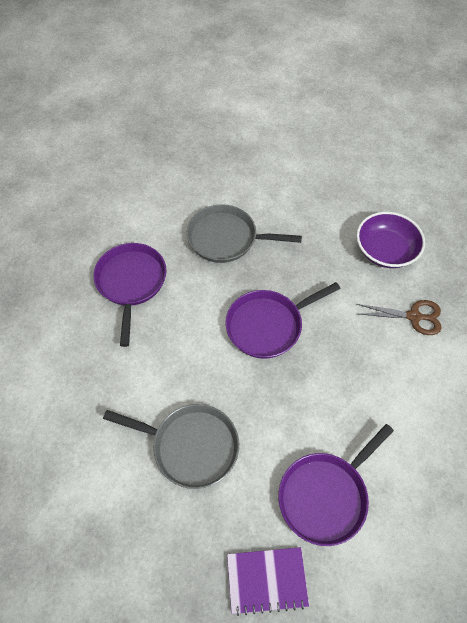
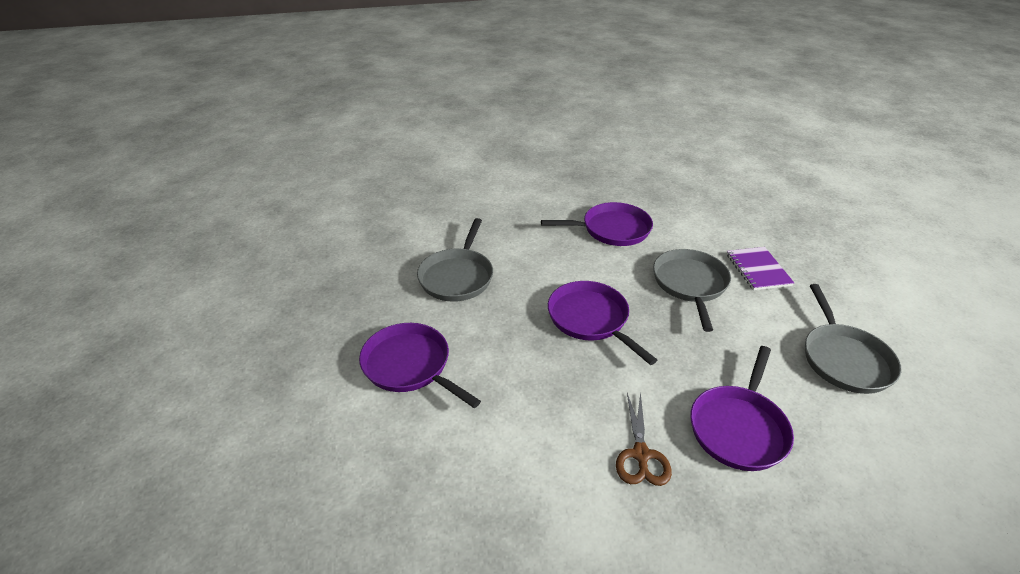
camera: 85 degrees right, 20 degrees down
purple notebook [227,547,309,616] -> purple notebook moved to [727,247,794,290]
purple bowl [356,212,425,268] -> purple pan [690,346,794,471]
none -> grey pan [805,284,902,394]

